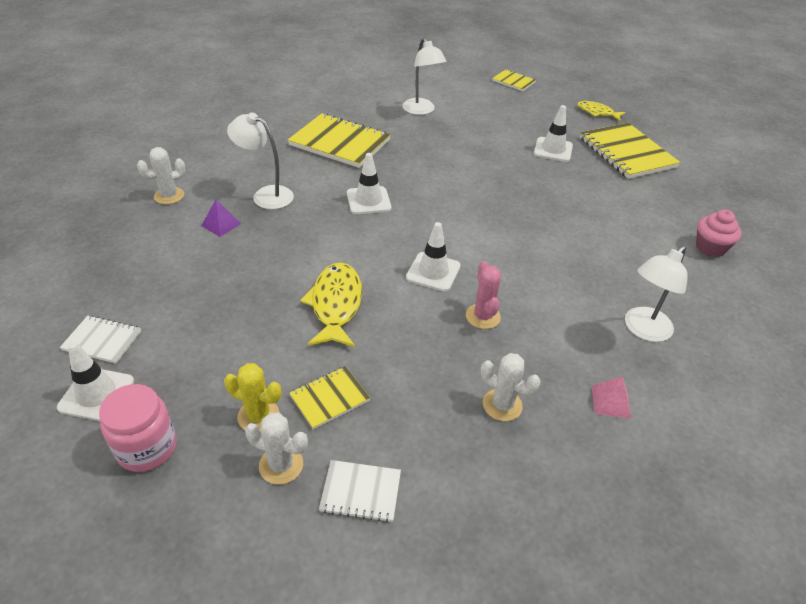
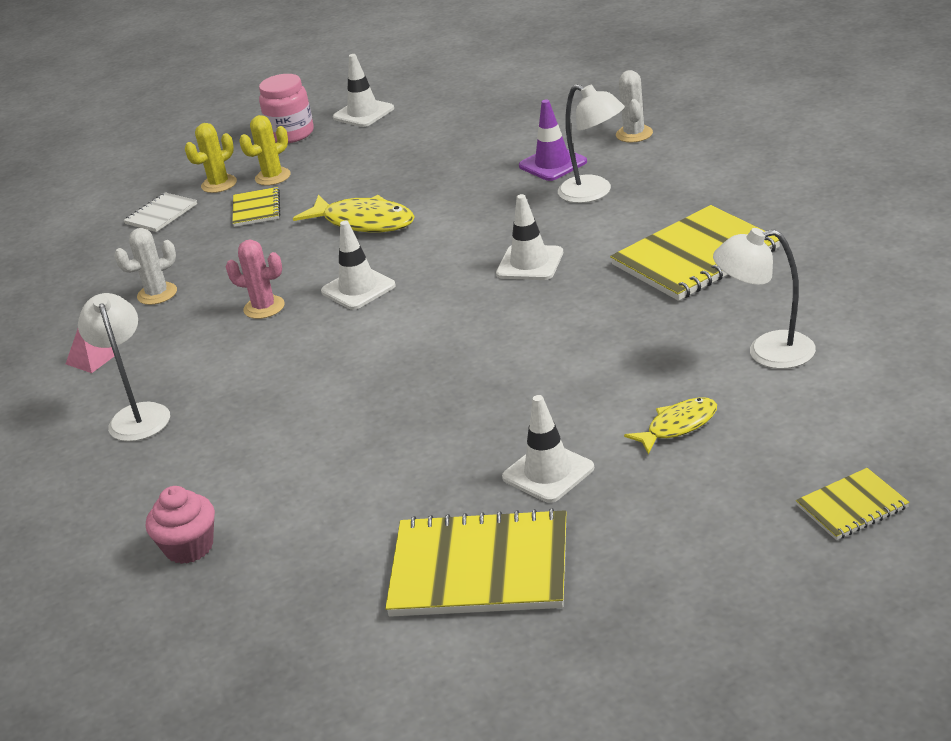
camera: 125 degrees right, 10 degrees down
white notebook [60,315,141,363] -> none
purple pyramid [201,199,241,237] -> purple traffic cone [519,99,587,181]
white lamp [227,113,294,209] -> white lamp turned 75 degrees clockwise [558,84,625,203]
white cactus [245,412,308,485] -> yellow cactus [185,123,237,193]
yellow fish [577,101,625,121] -> yellow fish moved to [624,397,717,455]

